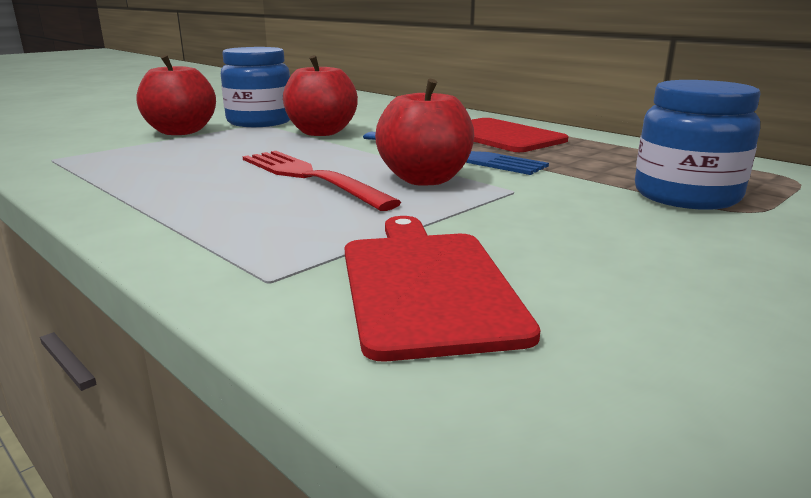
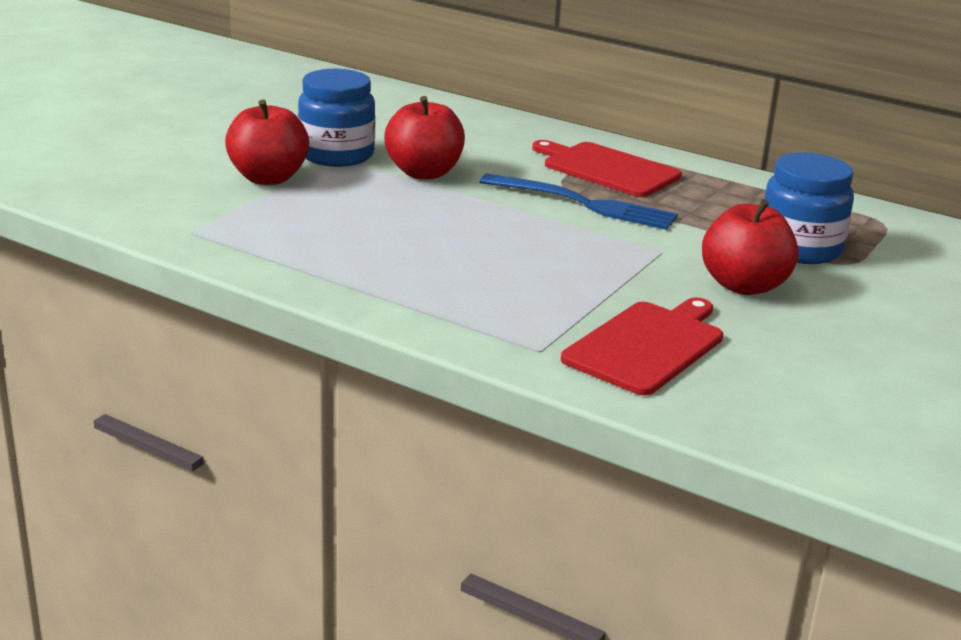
camera: 15 degrees left, 5 degrees up
red fork [243,151,401,211] -> none
red cutting board [345,216,540,361] -> red cutting board turned 60 degrees clockwise [561,297,723,395]
red apple [375,79,474,186] -> red apple moved to [702,199,799,295]

